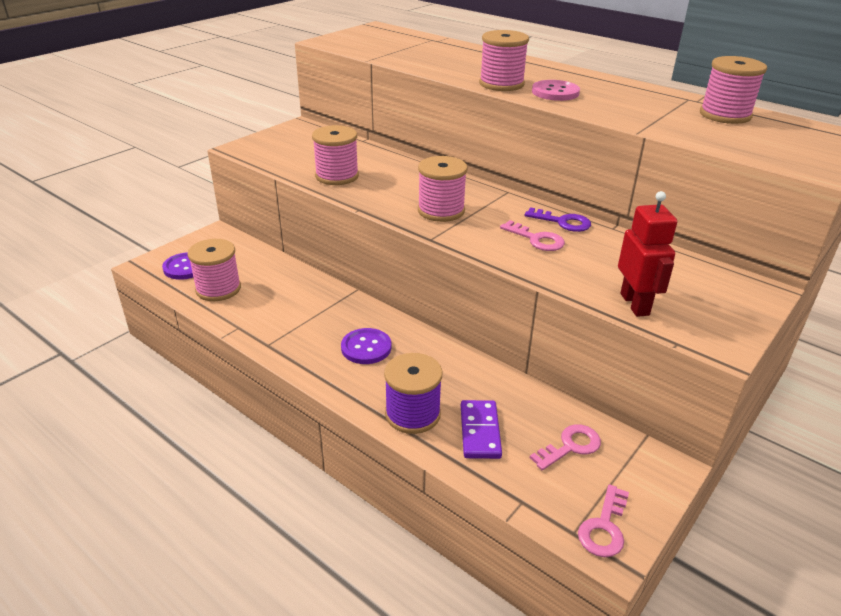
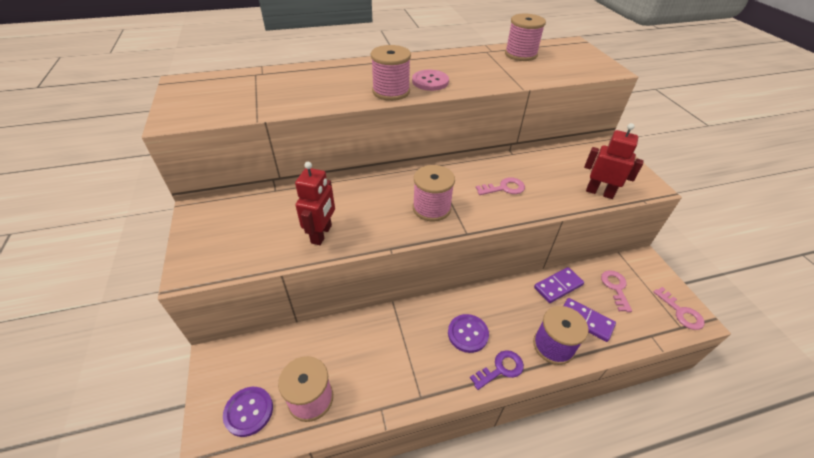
camera: 55 degrees left, 10 degrees up
pink spool [312,125,359,185] -> red robot [295,162,335,245]
purple key [525,207,591,232] -> purple key moved to [470,350,524,390]
none -> purple domino [534,267,584,303]

